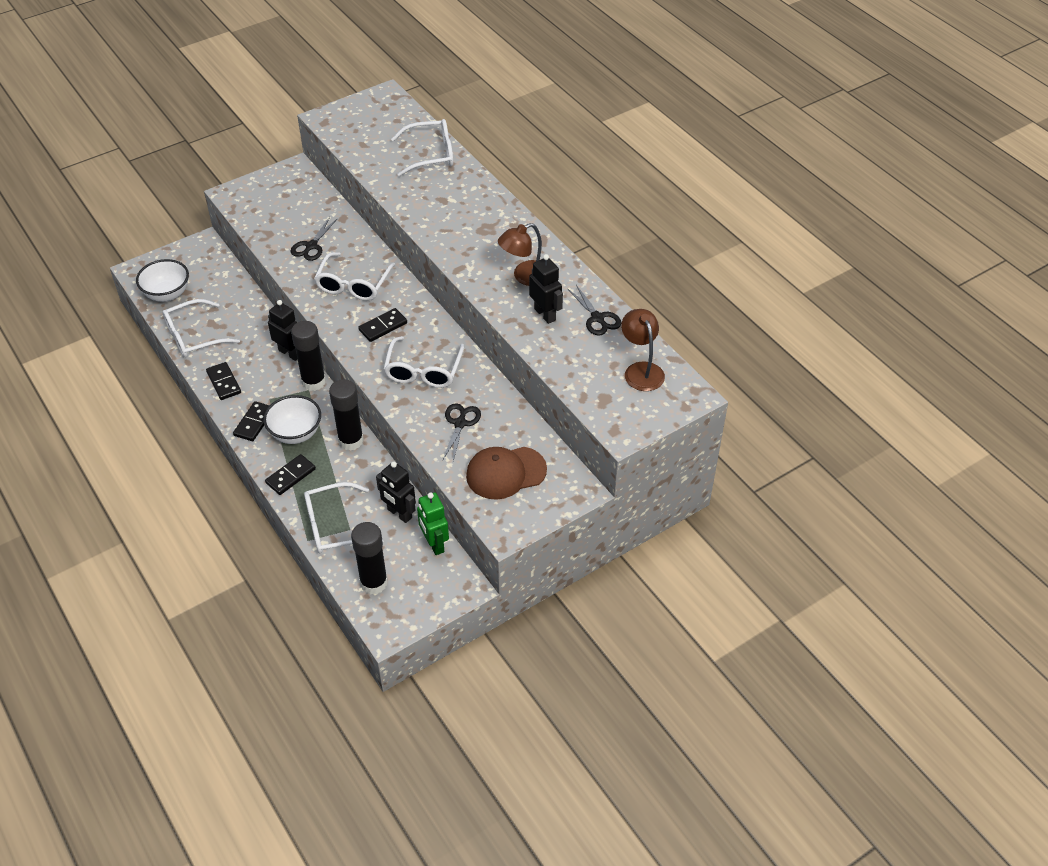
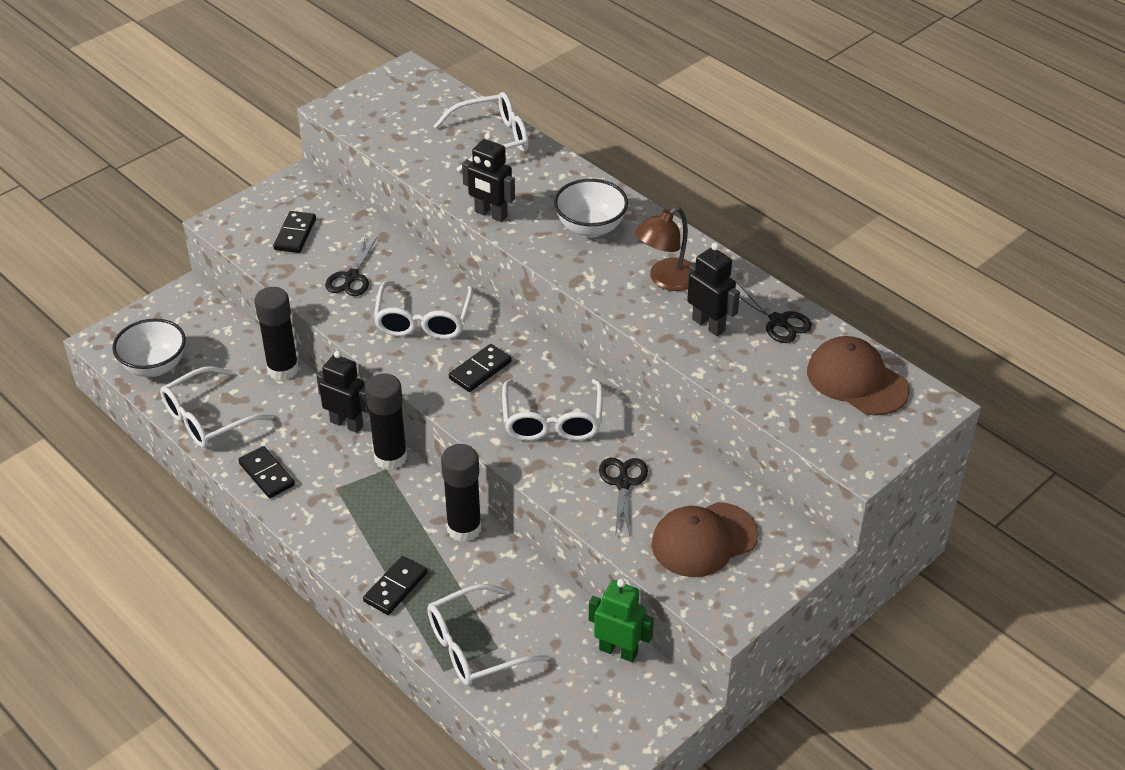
camera: 10 degrees left, 5 degrees down
black domino [233,401,270,441] -> black domino moved to [273,211,316,253]
white bowl [263,395,321,444] -> white bowl moved to [554,179,628,238]
black glue stick [351,522,388,594] -> black glue stick moved to [254,287,299,381]
black robot [376,462,416,523] -> black robot moved to [462,133,515,222]
green robot [417,492,449,555] -> green robot turned 150 degrees clockwise [589,579,654,662]
brown lamp [621,309,665,391] -> brown cap [807,336,910,415]

